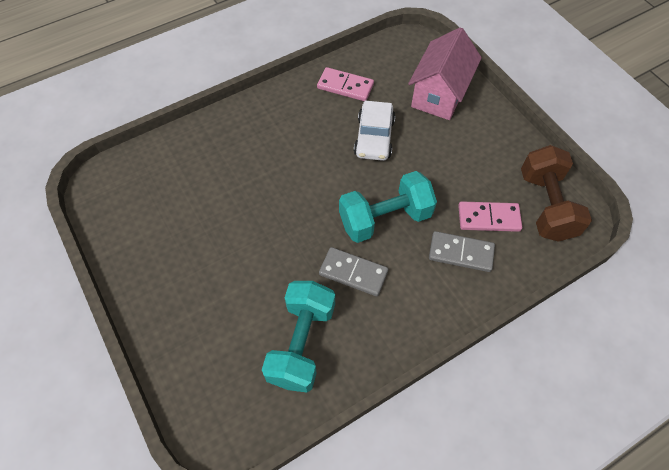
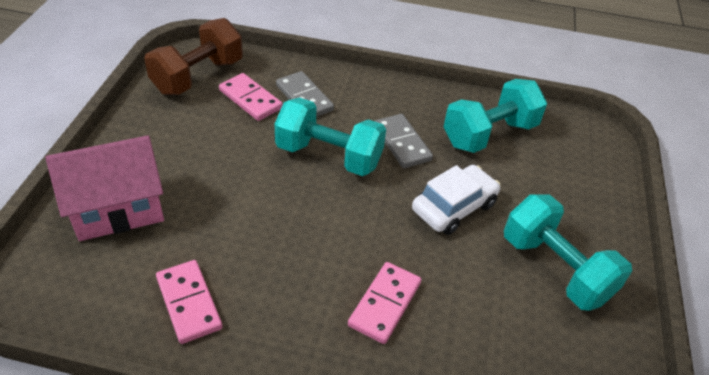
camera: 140 degrees left, 15 degrees down
white car [354,101,395,161] -> white car moved to [412,165,500,235]
none -> pink domino [348,262,421,344]
none -> turquoise dumbbell [504,194,632,311]

